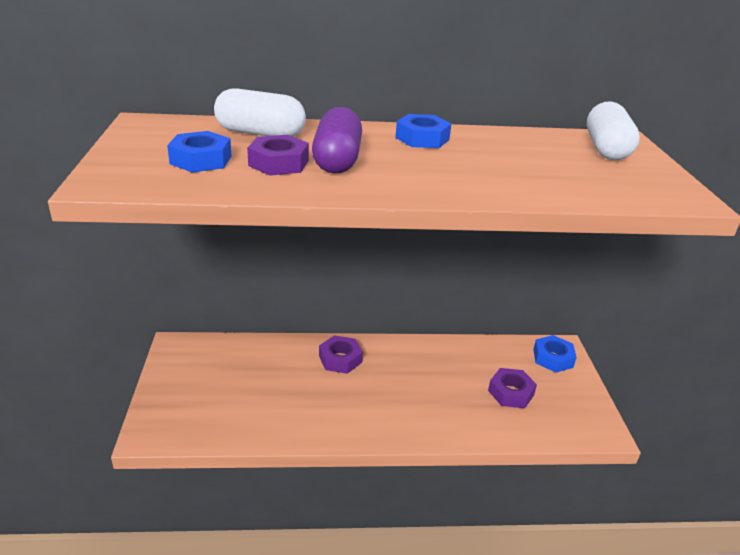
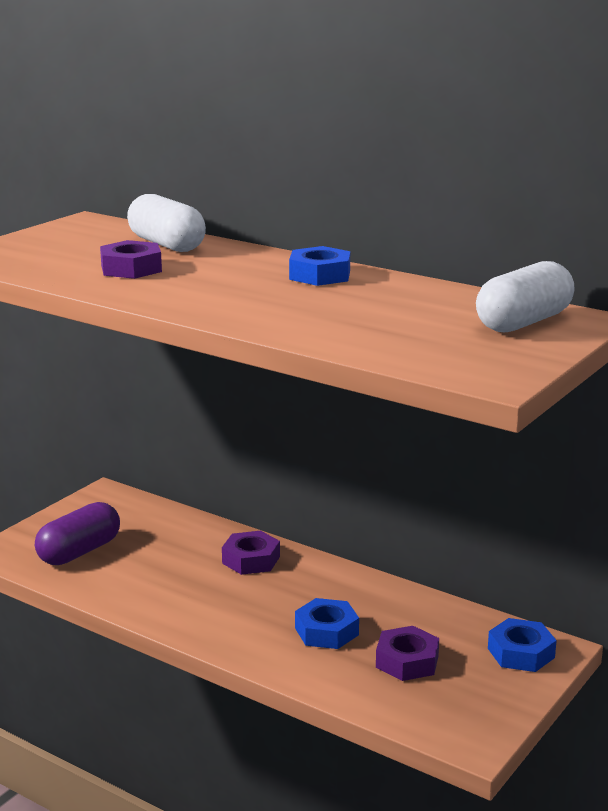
camera: 40 degrees right, 10 degrees down
blue nut [167,131,231,173] -> blue nut moved to [295,598,359,649]
purple capsule [312,107,362,174] -> purple capsule moved to [35,502,120,565]

